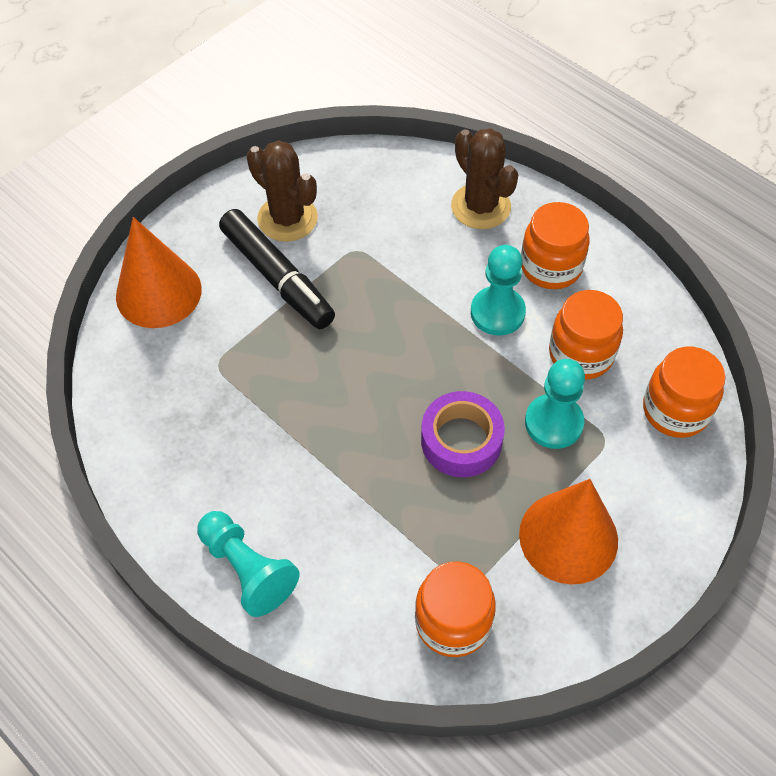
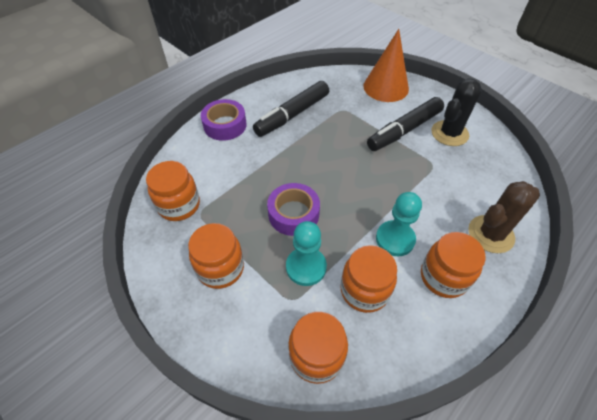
camera: 90 degrees right, 5 degrees down
turquoise pawn [197,511,299,617] -> purple tape [201,99,247,141]
brown cactus [247,140,318,242] -> black cactus [431,78,481,146]
orange cone [519,479,618,585] -> orange jar [188,223,244,289]
none -> black marker [253,81,329,137]

